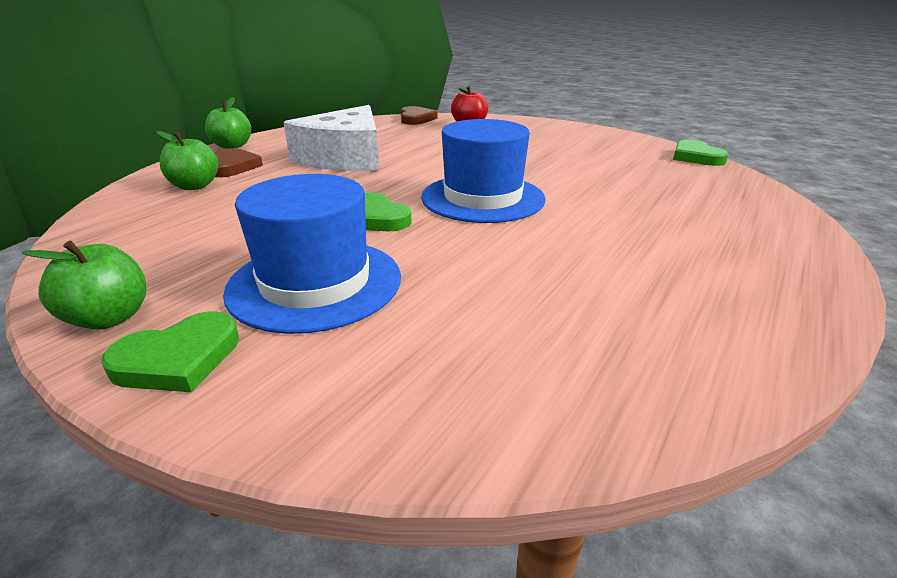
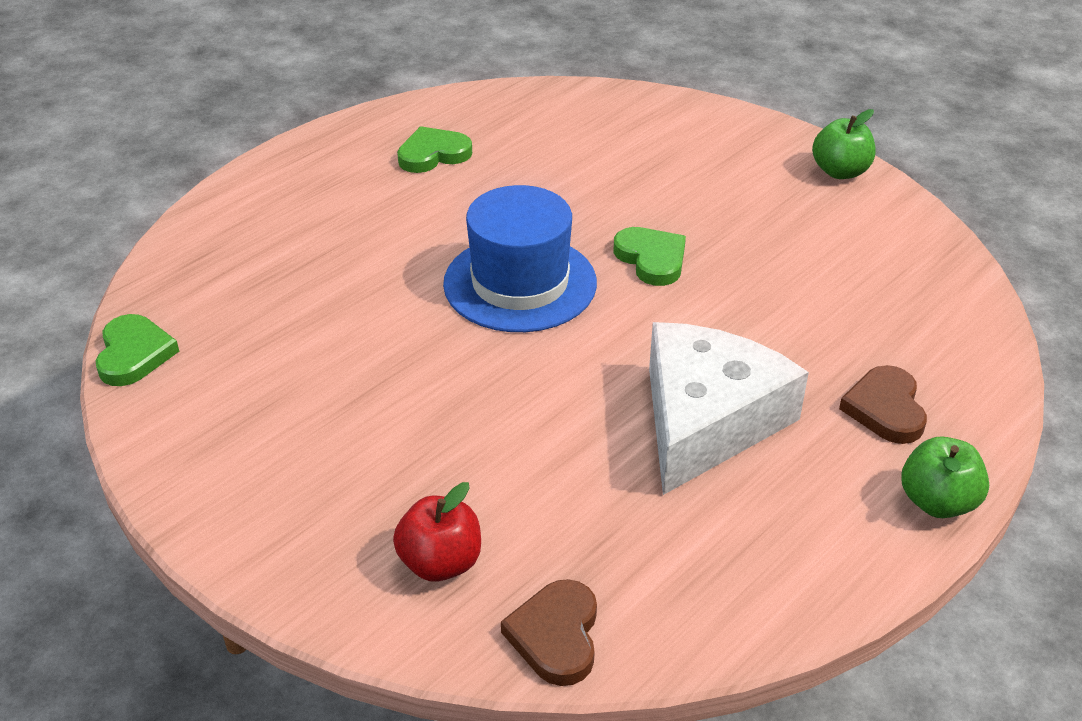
camera: 170 degrees left, 10 degrees up
green heart [101,311,239,392] -> green heart moved to [397,126,472,173]
green apple [157,131,218,190] -> none
blue hat [223,174,401,334] -> none

